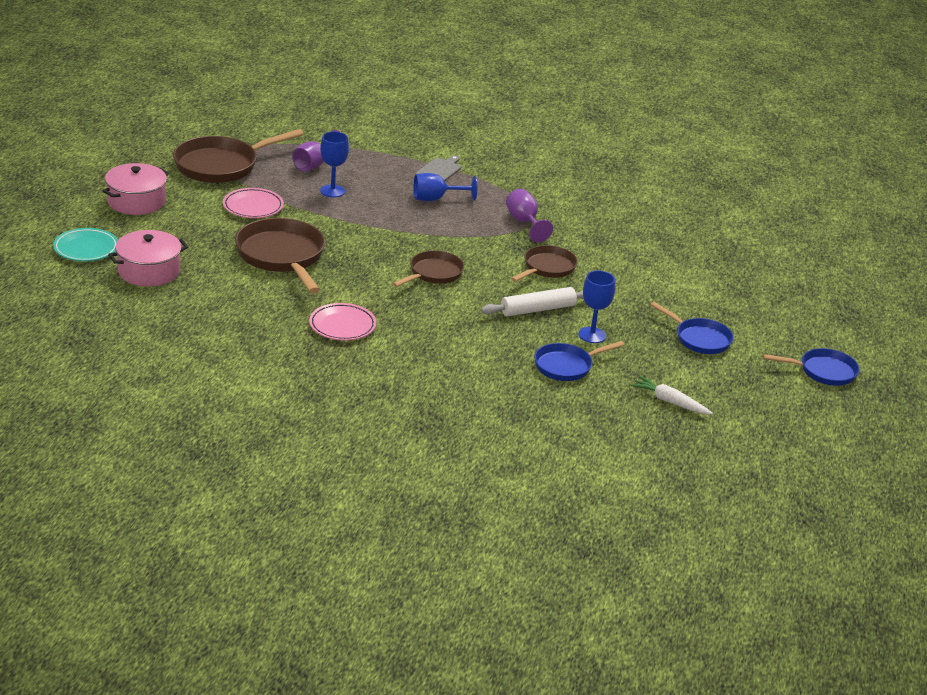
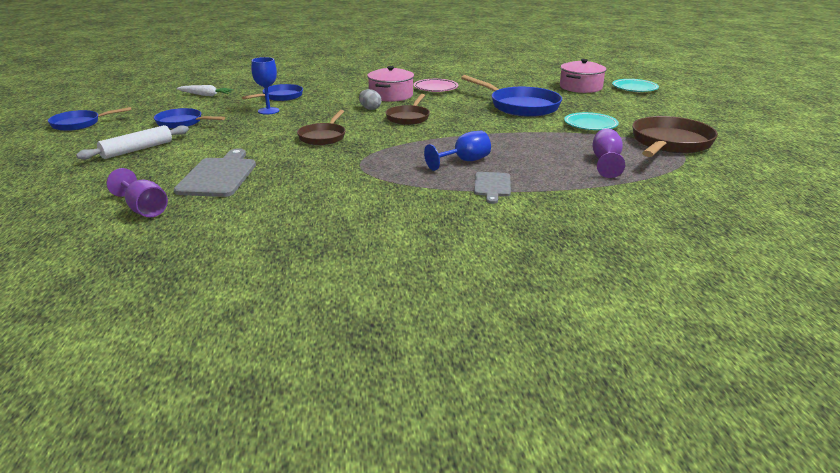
camera: 160 degrees right, 5 degrees down
pink pot [102,163,169,215] -> pink pot moved to [367,66,414,102]
pink plate [223,188,284,218] -> turquoise plate [564,112,619,130]
brown pan [235,218,325,293] -> blue pan [461,75,562,117]
blue goblet [320,132,349,197] -> none
white rolling pin [481,287,584,316] -> white rolling pin moved to [76,125,189,160]
purple goblet [506,189,553,242] -> purple goblet moved to [107,168,168,217]
none -> grey cutting board [174,149,256,197]
none -> grey egg [359,89,382,110]

